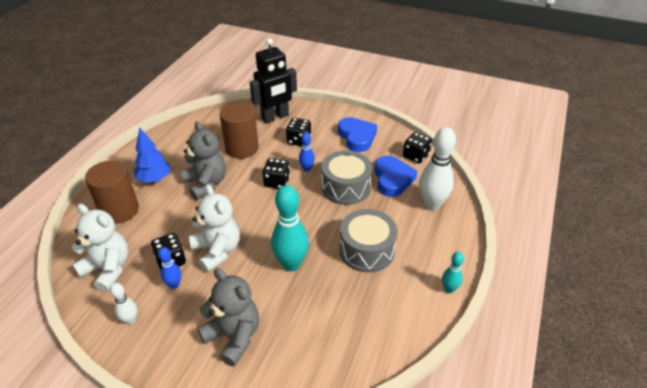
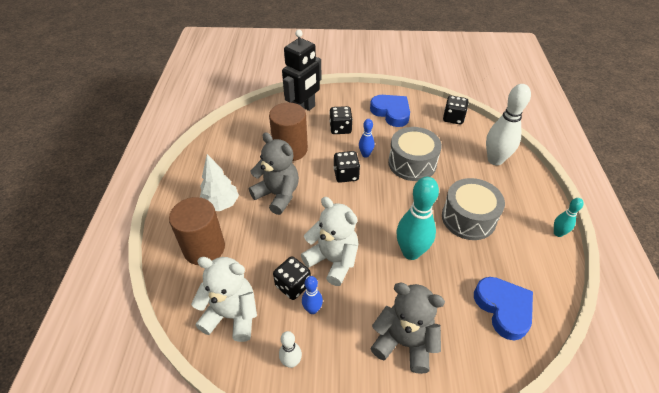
camera: 20 degrees left, 5 degrees up
blue tree [134,127,171,183] -> white tree [200,154,239,211]
blue heart [375,156,417,197] -> blue heart moved to [474,277,533,341]

